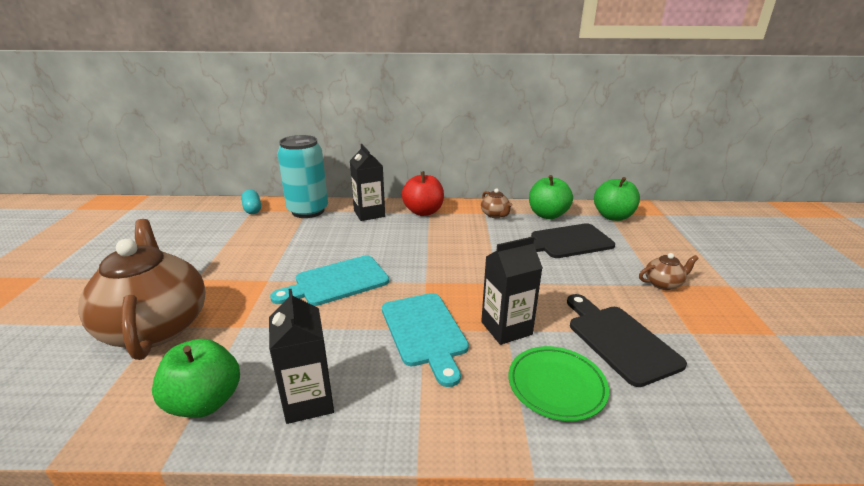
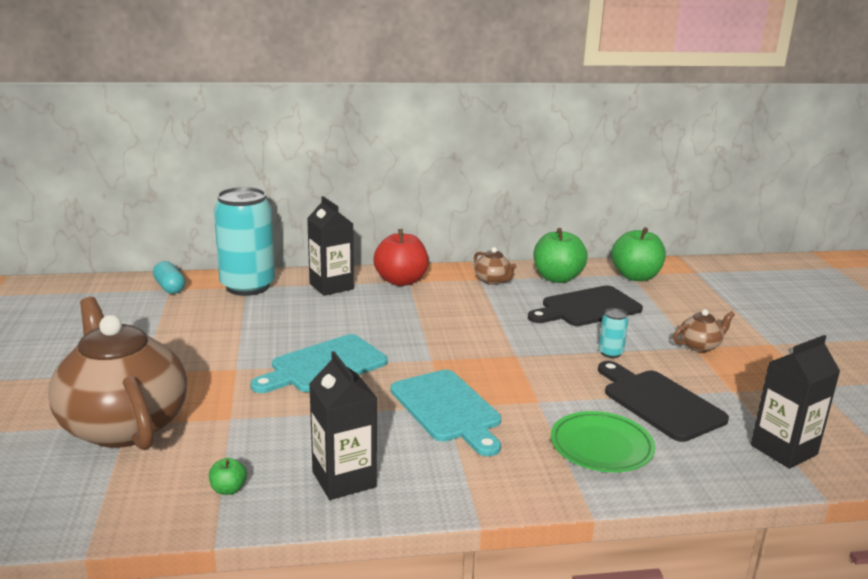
camera: 10 degrees left, 5 degrees down
green apple [152,339,240,418] -> green apple [209,458,247,495], size x0.44
black carton [481,236,543,345] -> black carton moved to [751,335,840,468]
none -> turquoise can [599,308,628,358]

